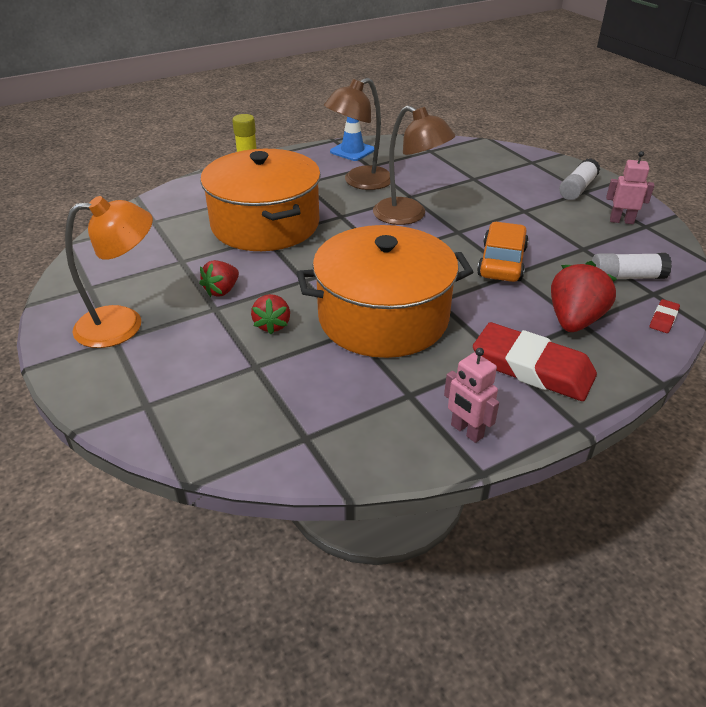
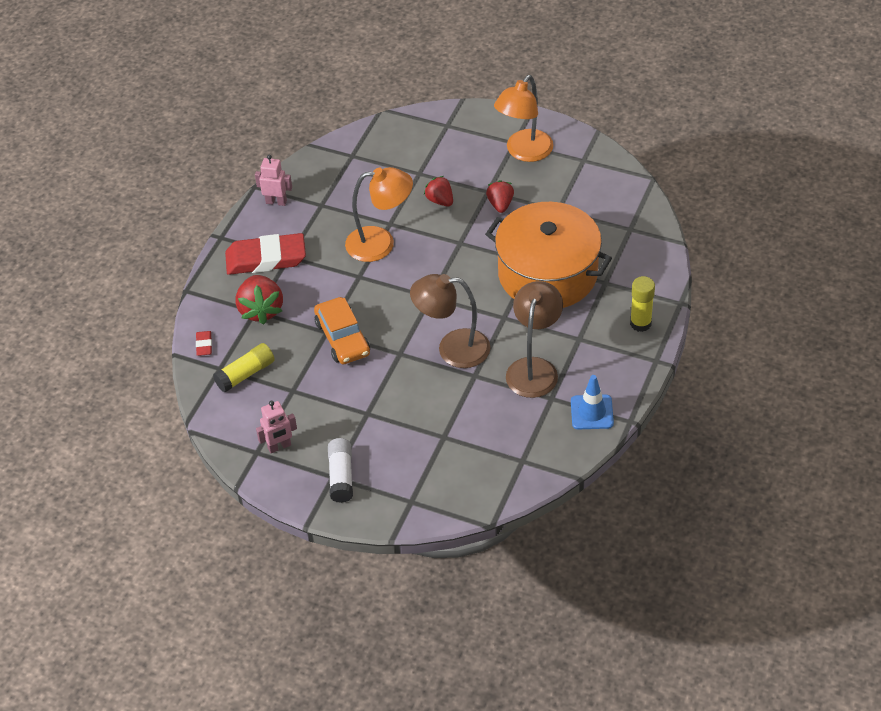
camera: 145 degrees right, 10 degrees up
orange pot [297,225,473,358] -> orange lamp [345,167,413,262]
white glue stick [592,253,672,279] -> yellow glue stick [213,343,275,393]

